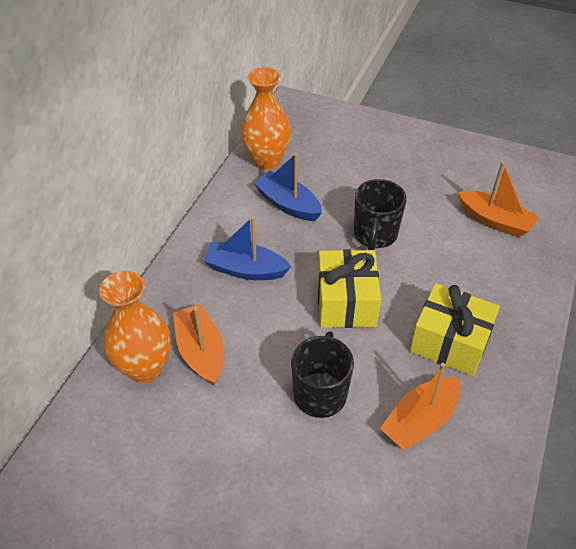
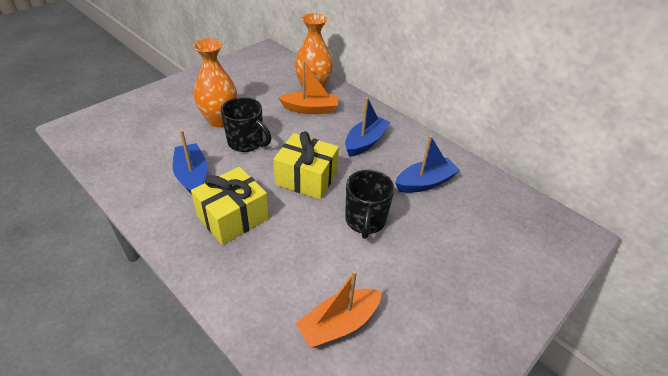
camera: 110 degrees right, 5 degrees down
orange vase [240,67,291,170] -> orange vase moved to [193,38,237,127]
black mug [354,179,406,250] -> black mug turned 120 degrees counterclockwise [345,170,395,239]
orange boat [380,363,461,450] -> blue boat [173,130,207,195]

